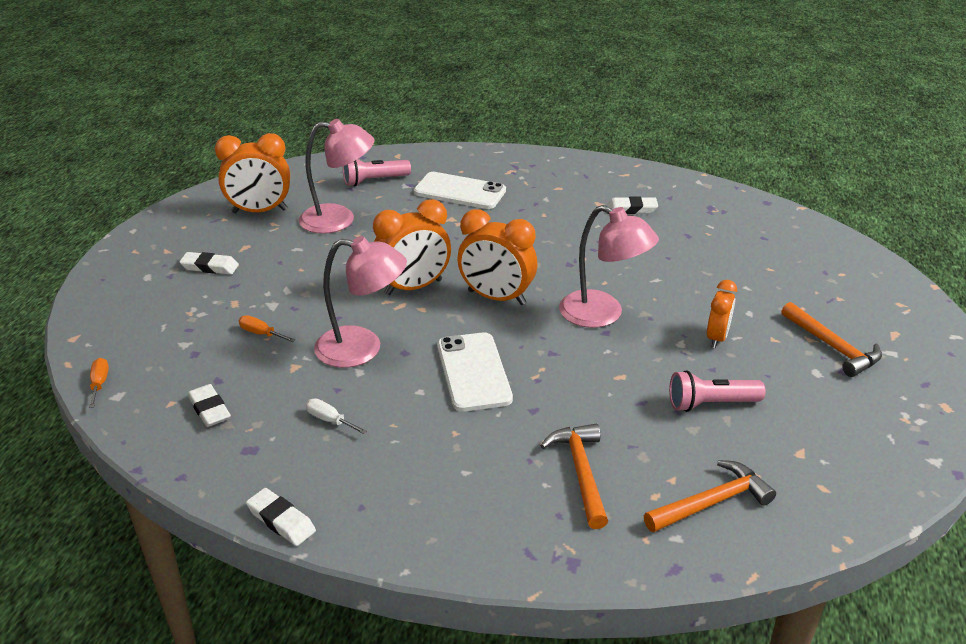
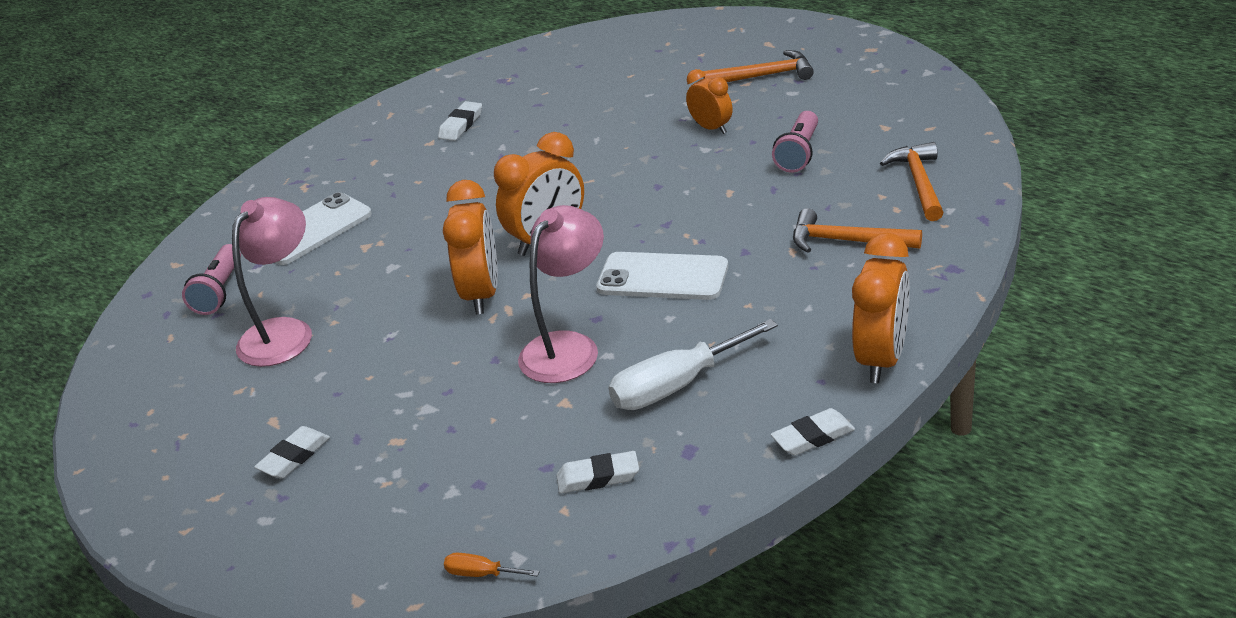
camera: 60 degrees left, 0 degrees up
orange clock [215,133,290,213] -> orange clock moved to [852,233,910,383]
orange screwdriver [239,315,295,342] -> none
white screwdriver [306,399,367,434] -> white screwdriver [608,319,778,410], size x2.19
pink lamp [559,205,659,328] -> none

